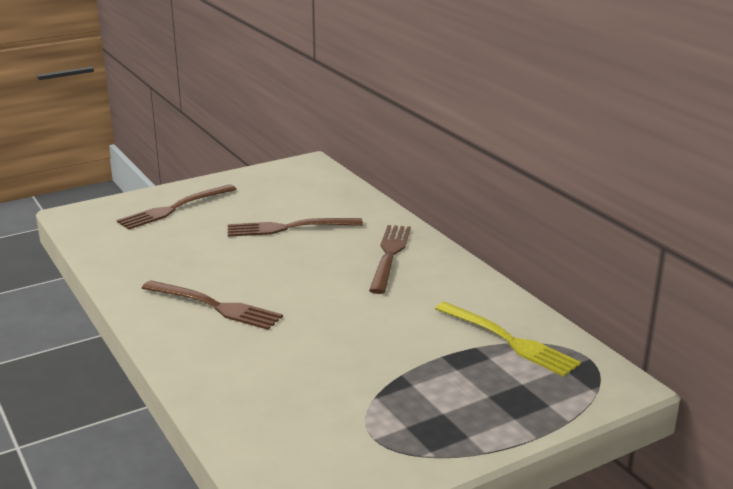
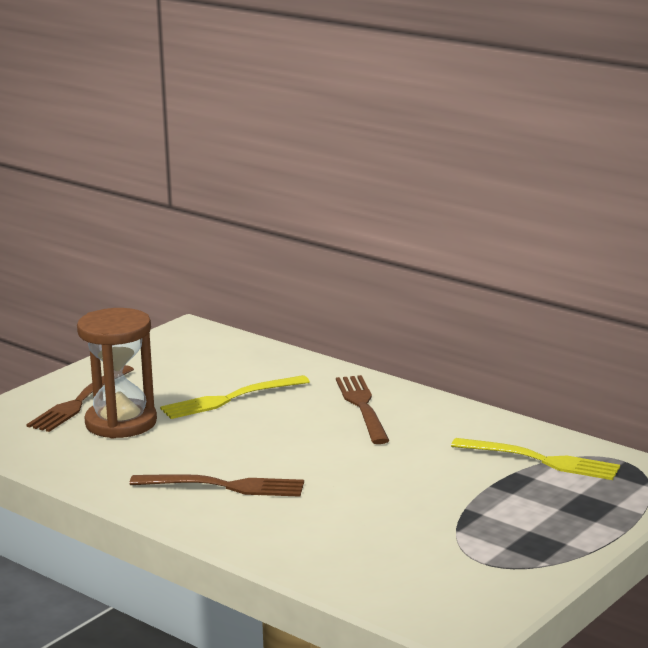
camera: 20 degrees left, 5 degrees down
brown fork [228,218,363,237] -> yellow fork [160,375,310,419]
none -> brown hourglass [77,308,157,439]

